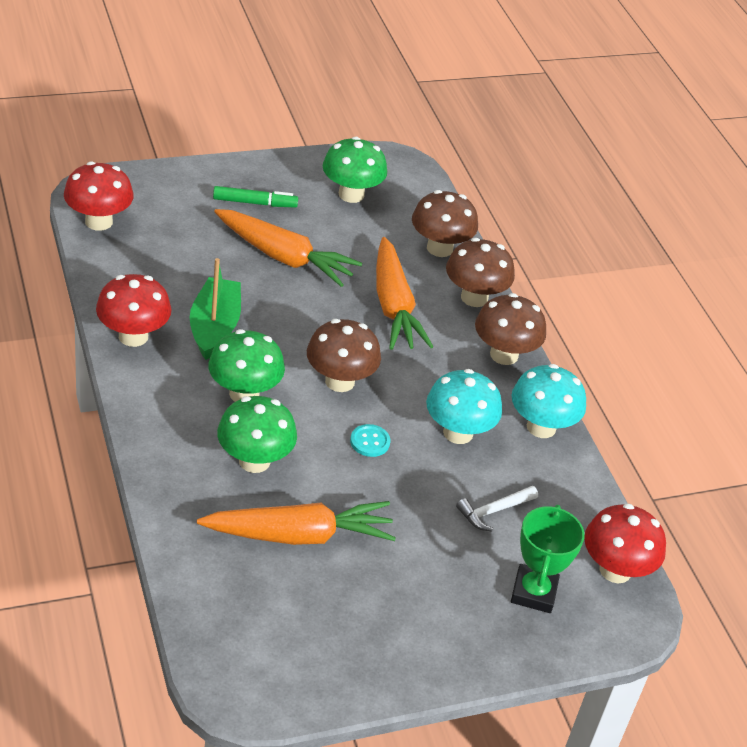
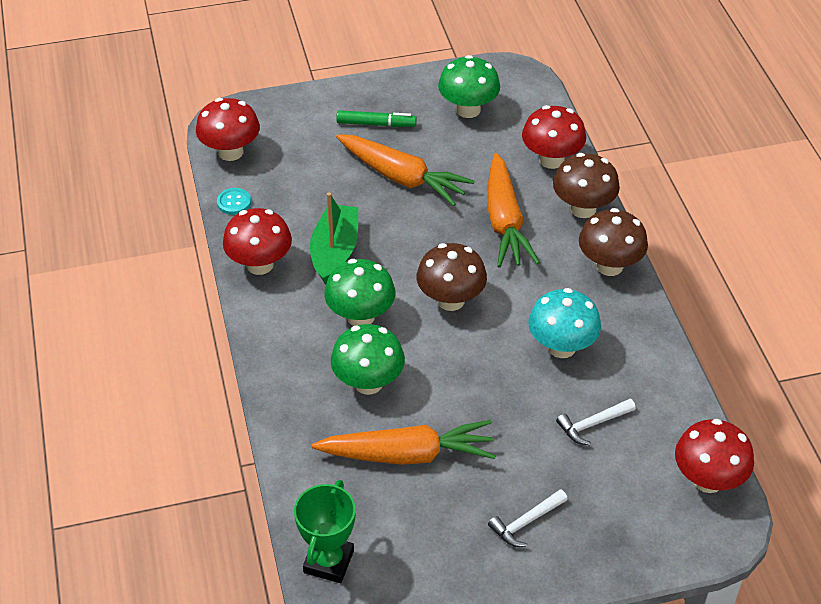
camera: 10 degrees right, 5 degrees up
turquoise button [350,424,390,457] -> turquoise button moved to [217,188,251,215]
brown mushroom [412,190,478,257] -> red mushroom [522,105,586,169]
green trophy [511,505,585,613] -> green trophy moved to [294,480,356,583]
turquoise mushroom [512,364,586,438] -> none
none -> white hammer [488,489,568,547]

